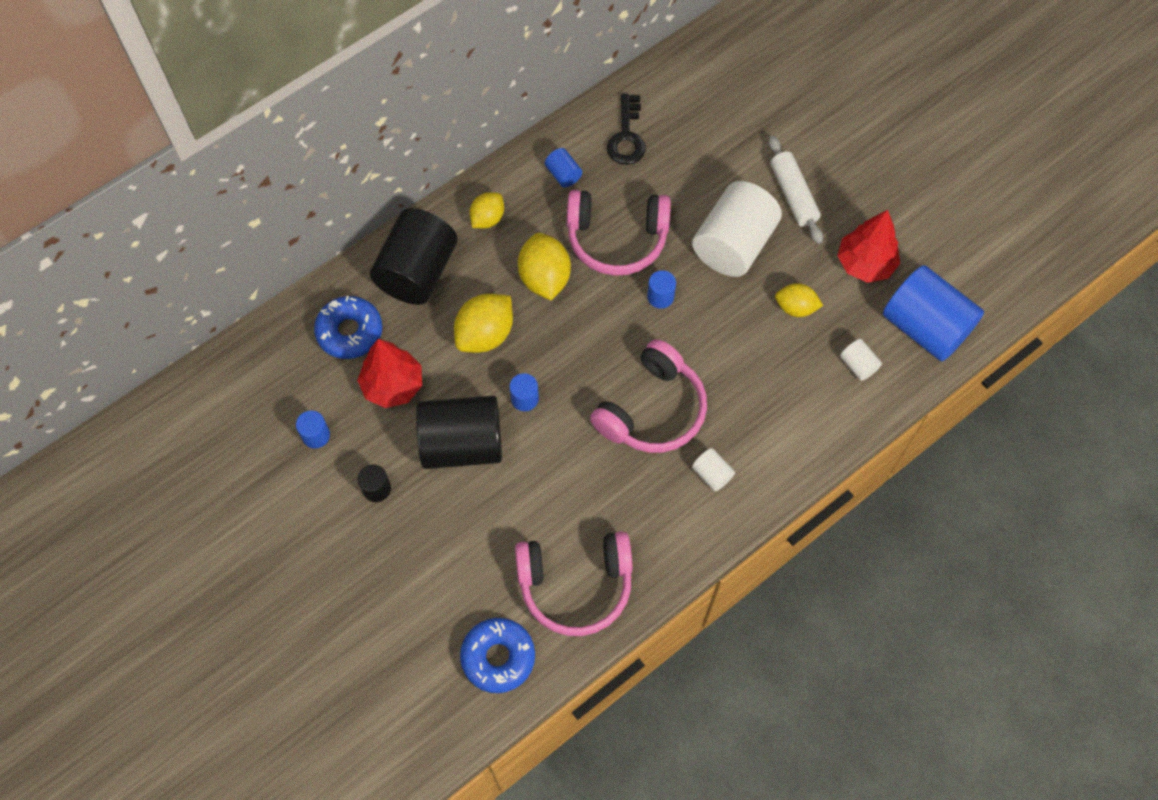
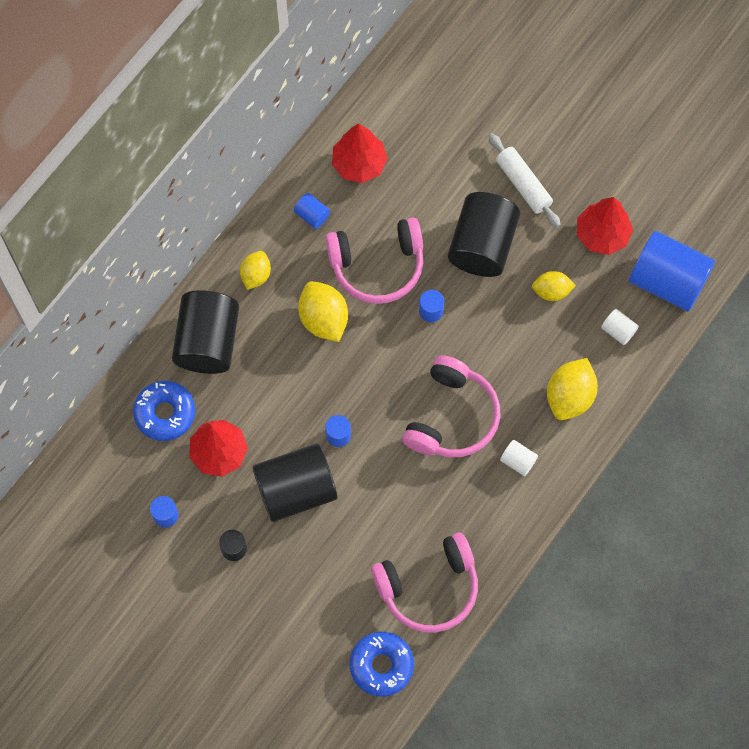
camera: 15 degrees left, 5 degrees up
yellow lemon [454,294,513,353] -> yellow lemon moved to [547,358,598,420]
black key [607,94,646,165] -> red tree [332,123,388,183]
white cylinder [692,181,782,277] -> black cylinder [448,192,520,277]

